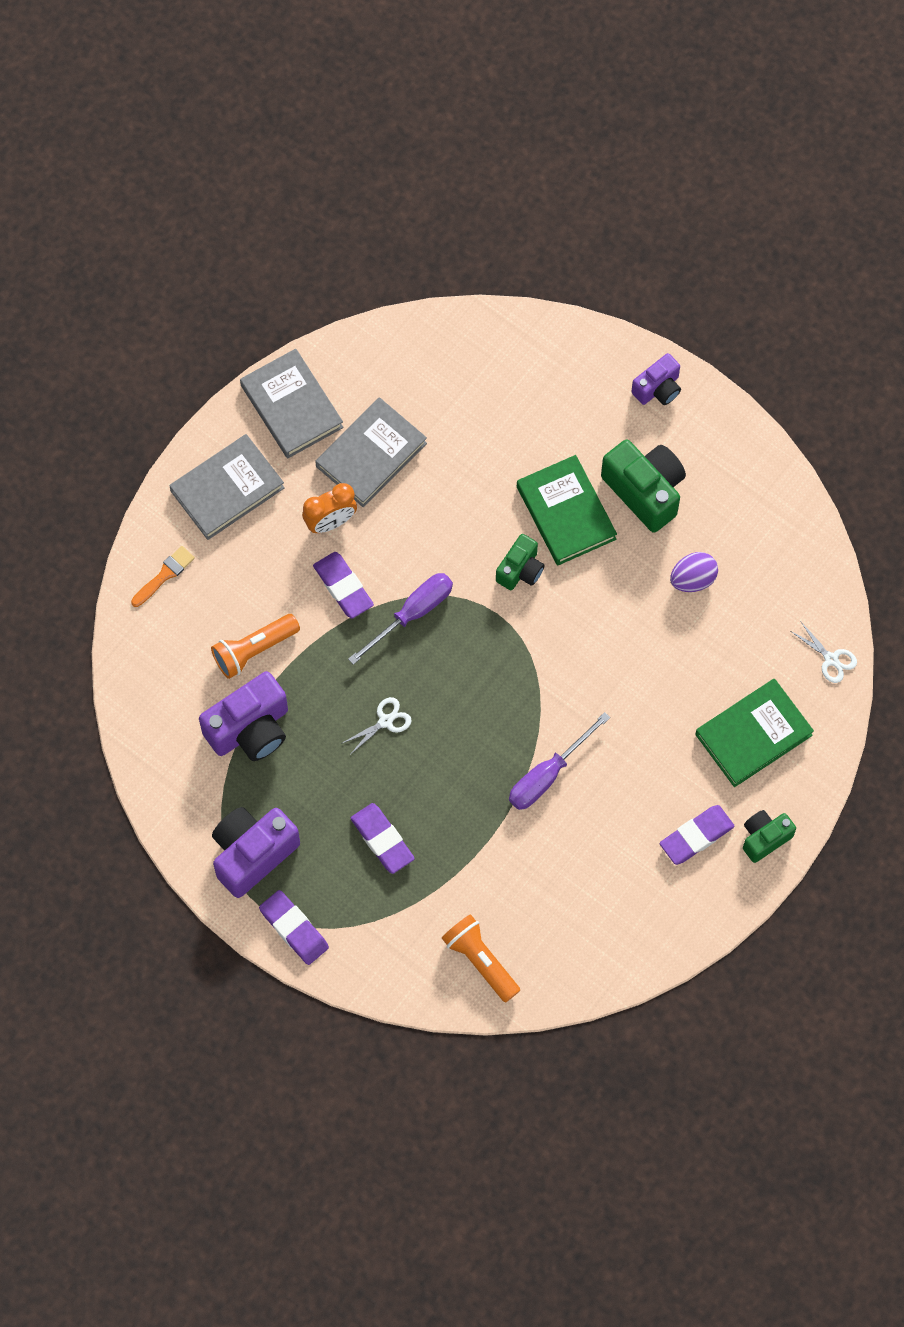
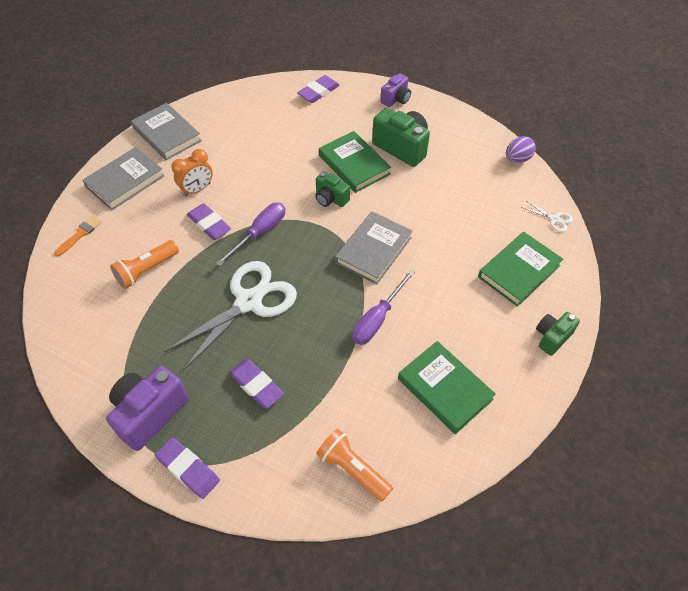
camera: 10 degrees left, 15 degrees down
purple camera [199,671,288,761] -> none
grey book [315,397,427,507] -> grey book moved to [335,211,413,285]
white scissors [341,697,412,755] -> white scissors [164,261,297,371], size x2.48
green camera [496,534,545,590] -> green camera turned 105 degrees clockwise [315,171,350,207]
purple eraser [660,805,735,865] -> purple eraser moved to [297,75,340,103]
purple egg [670,552,718,592] -> purple egg moved to [506,136,536,163]
none -> green book [398,341,496,434]

